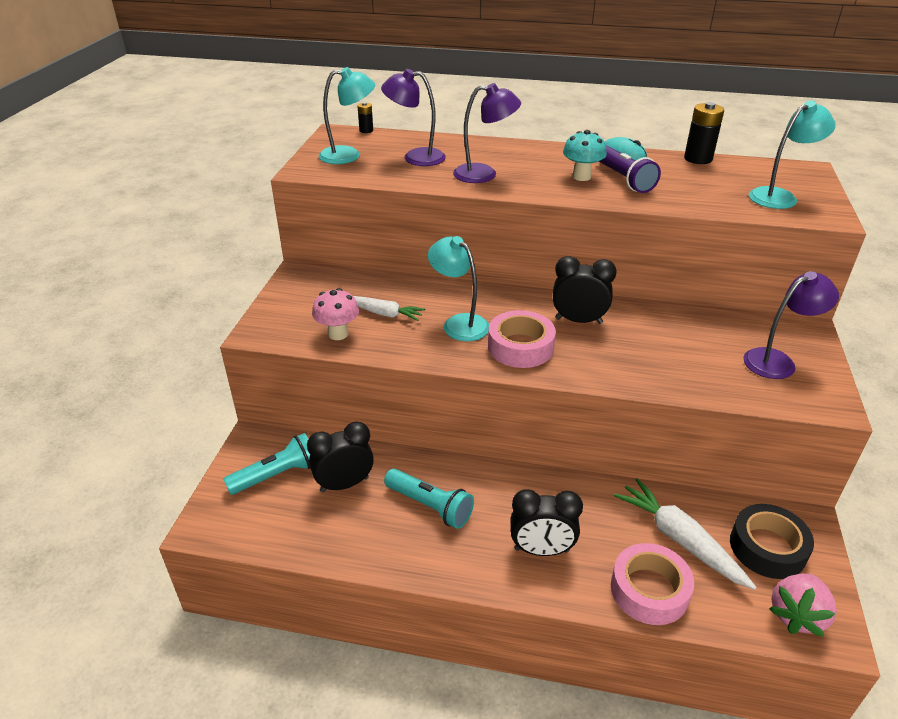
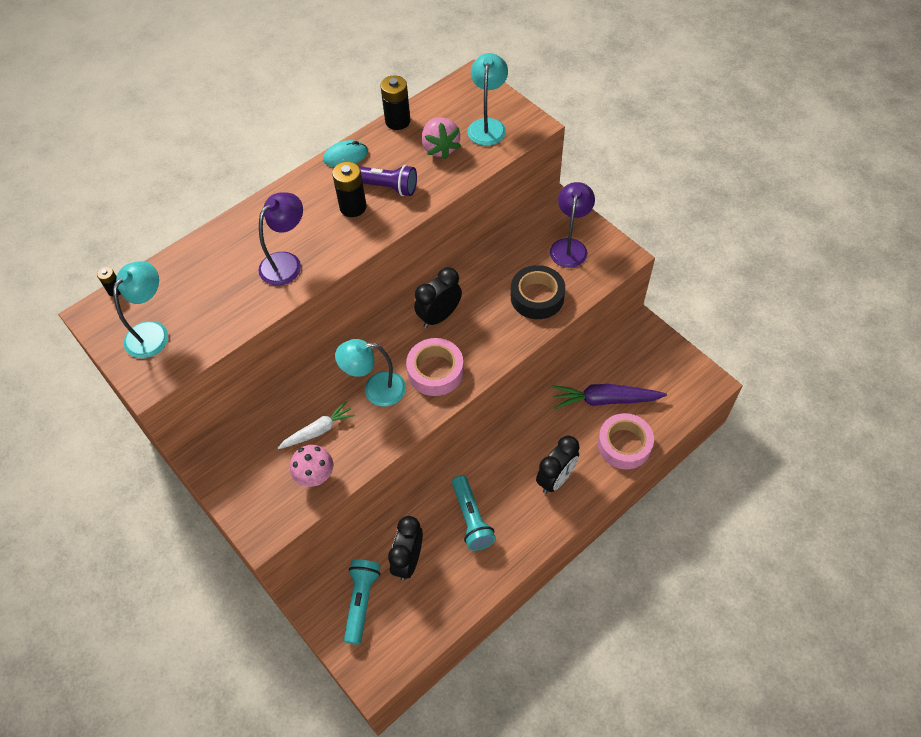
camera: 50 degrees left, 20 degrees up
purple lamp [381,69,446,166] -> none
turquoise flashlight [384,468,474,529] -> turquoise flashlight turned 90 degrees clockwise [452,475,496,551]
turquoise mushroom [563,130,607,181] -> black battery [332,162,367,217]
white carrot [614,478,757,590] -> purple carrot [552,384,667,409]
black tape [730,504,814,579] -> black tape moved to [511,265,565,319]
pink strawberry [769,573,837,637] -> pink strawberry moved to [422,117,461,160]

